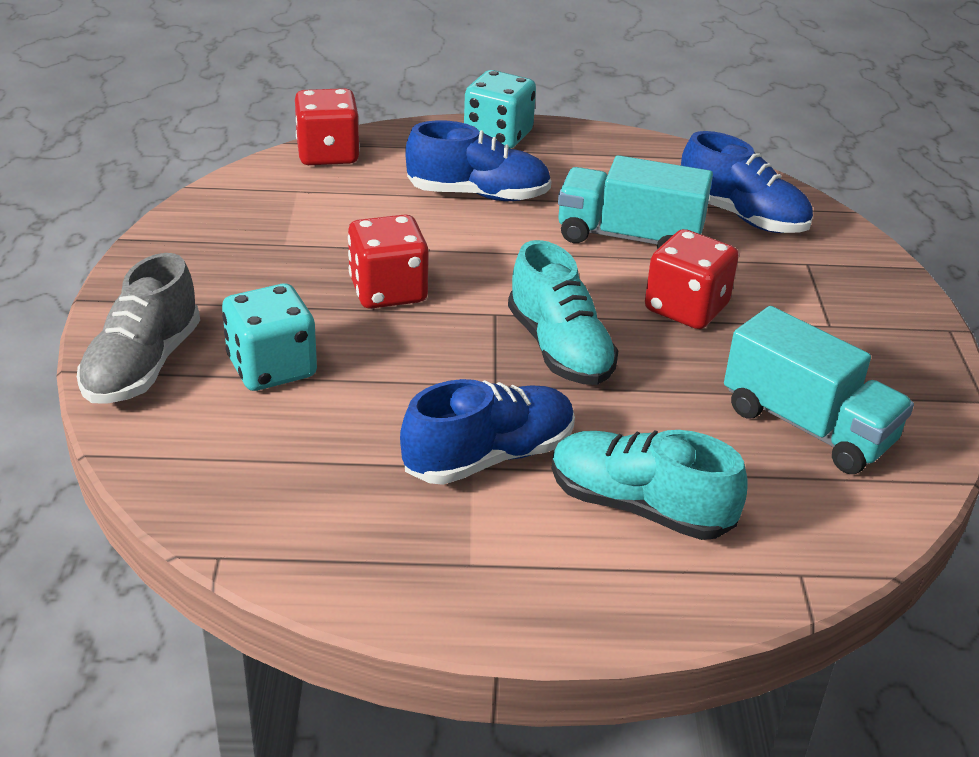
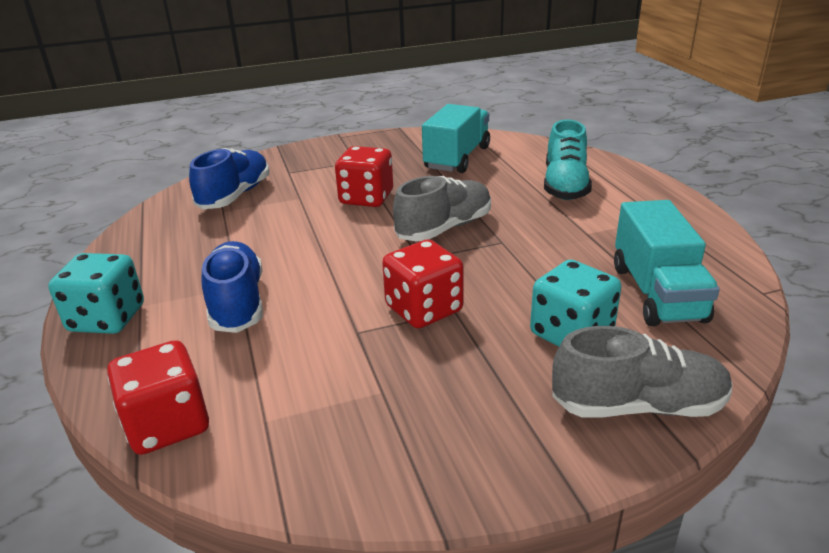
camera: 105 degrees left, 5 degrees down
blue shoe [400,379,575,485] -> none
turquoise shoe [508,240,619,385] -> grey shoe [393,176,491,242]
turquoise truck [558,155,713,249] -> turquoise truck moved to [614,200,720,326]

